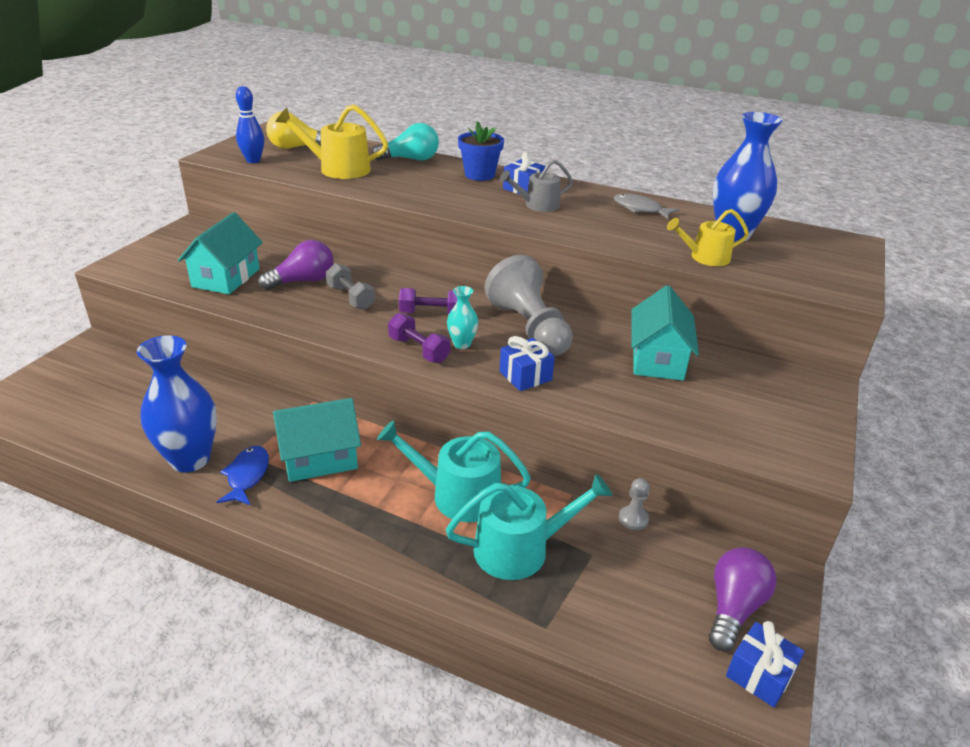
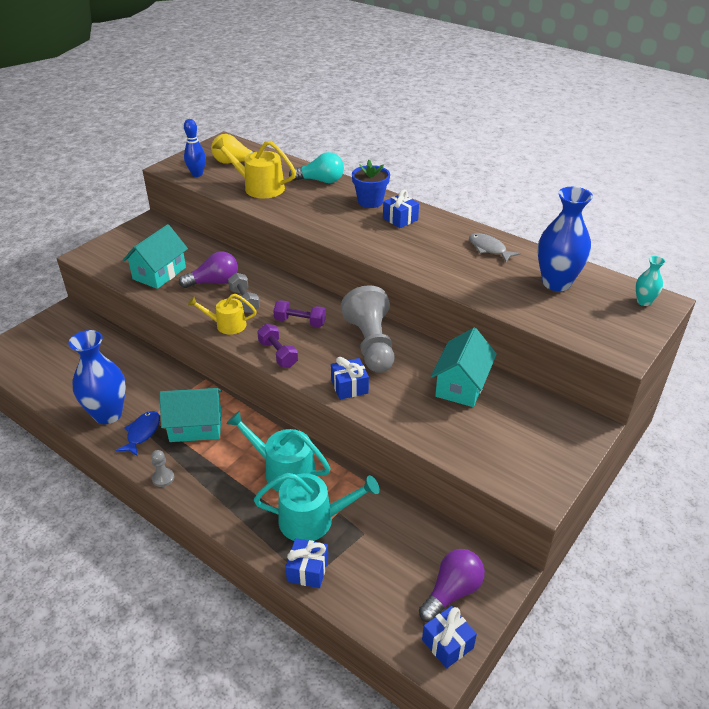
camera: 15 degrees right, 5 degrees up
turquoise vase [447,286,478,349] -> turquoise vase moved to [636,256,666,306]
grey watering can [500,160,573,212] -> none
grey pawn [619,478,650,530] -> grey pawn moved to [151,450,174,487]
yellow watering can [667,209,749,266] -> yellow watering can moved to [188,294,257,335]
none -> blue gift [285,538,328,588]

